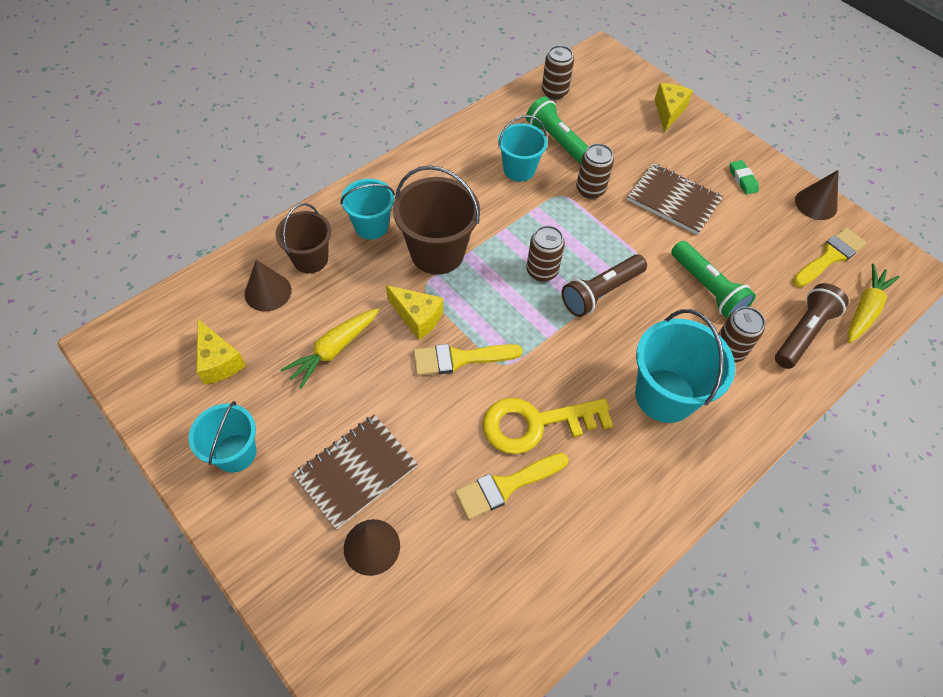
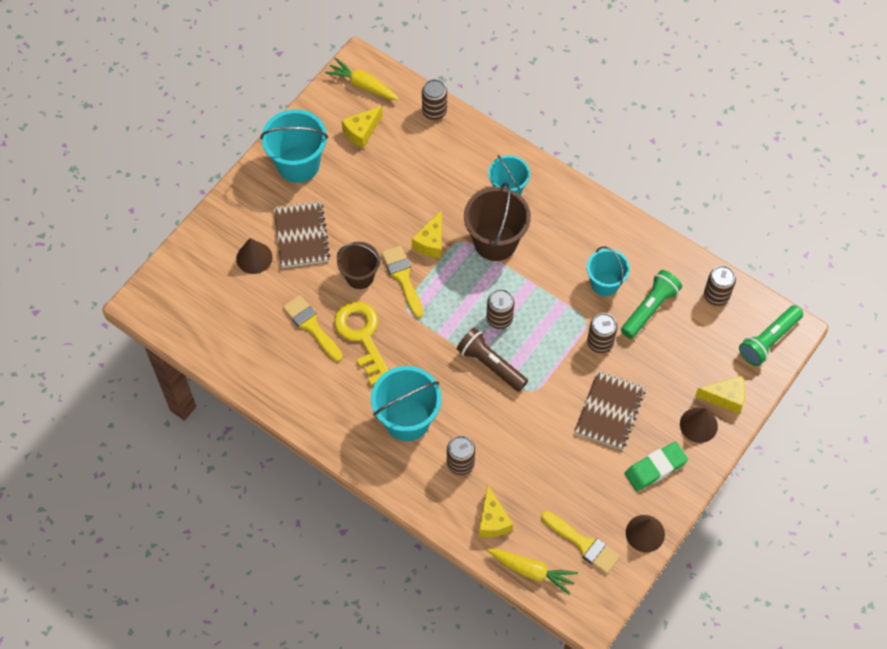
camera: 80 degrees right, 5 degrees up
turquoise bucket [189,401,256,473] -> turquoise bucket [260,109,328,183], size x1.56
brown cone [244,260,292,311] -> brown cone moved to [680,408,718,443]
brown bucket [275,203,331,273] -> brown bucket moved to [337,242,380,289]
yellow carrot [281,308,379,389] -> yellow carrot moved to [325,58,399,100]
brown notebook [293,414,418,530] -> brown notebook turned 45 degrees clockwise [273,201,331,268]
green flashlight [671,241,756,319] -> green flashlight moved to [739,305,803,366]
green eraser [730,160,759,195] -> green eraser [624,442,688,491], size x1.68
brown flashlight [775,283,849,369] -> yellow cheese [479,485,513,537]
none -> brown can [422,79,447,120]

